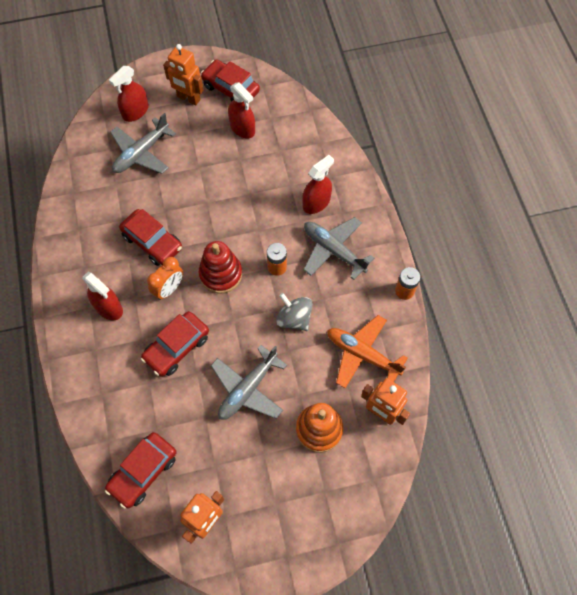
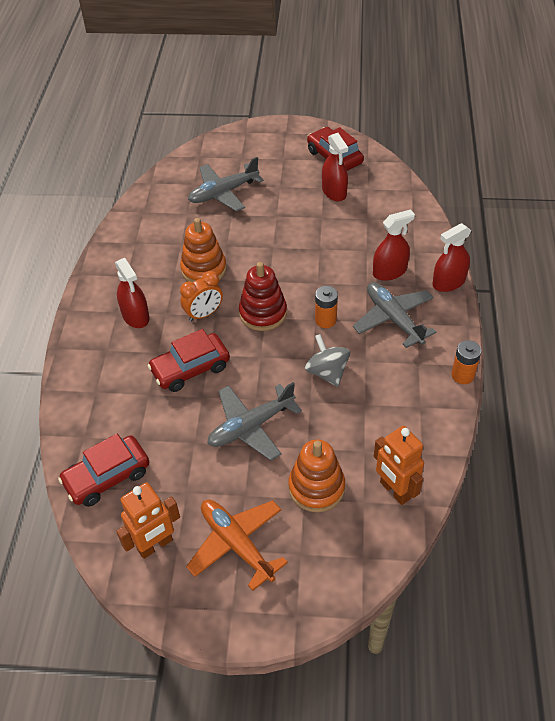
camera: 20 degrees right, 15 degrees down
red spray bottle [109,66,149,122] -> red spray bottle moved to [432,223,471,292]
red car [119,209,182,266] -> orange stacking toy [180,218,227,282]
orange robot [163,44,203,105] -> none
orange plane [327,315,408,388] -> orange plane moved to [186,500,288,591]

